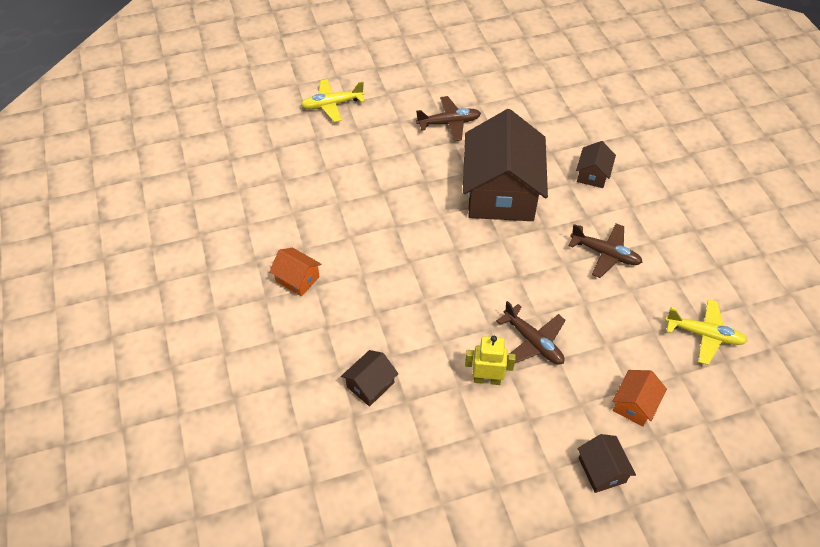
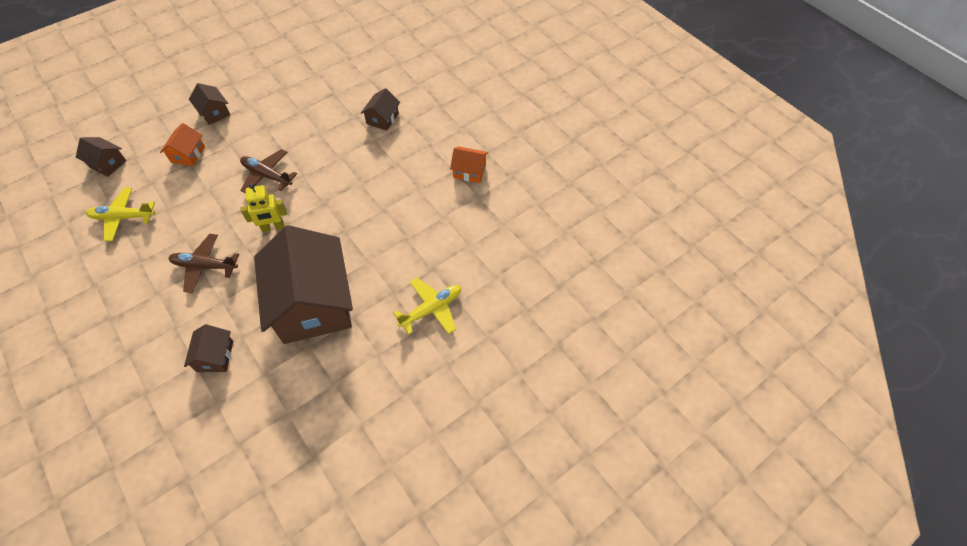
camera: 160 degrees right, 5 degrees up
yellow plane [301,79,365,122] -> yellow plane moved to [393,278,461,335]
brown plane [416,96,481,141] -> none
yellow robot [465,336,516,385] -> yellow robot moved to [241,183,287,232]
none -> brown house [76,137,126,177]

